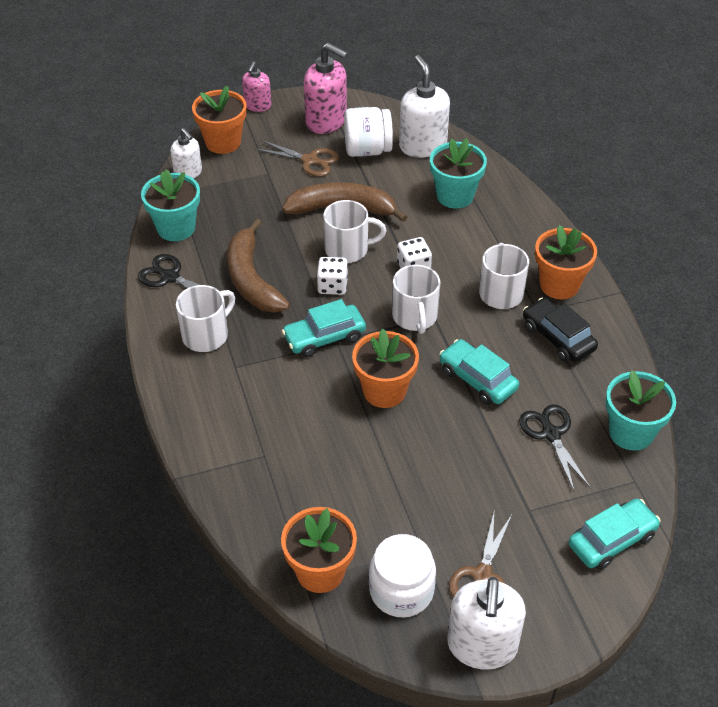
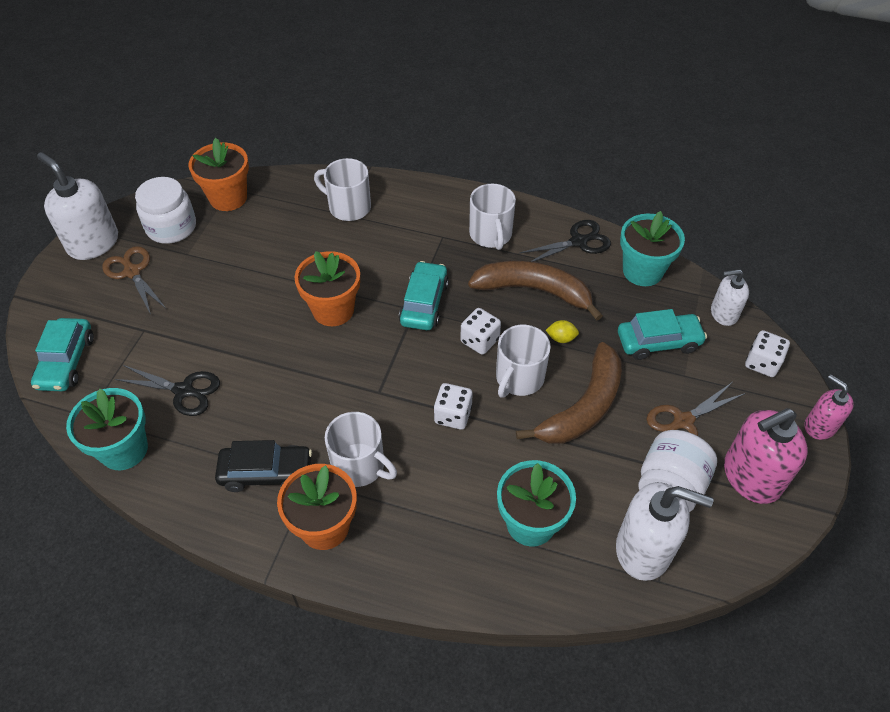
camera: 125 degrees right, 5 degrees up
orange flower pot [192,86,247,154] -> white dice [745,330,790,377]
white mug [392,265,440,334] -> white mug moved to [314,158,371,221]
turquoise car [439,339,519,405] -> turquoise car moved to [618,309,707,360]
none -> yellow lemon [546,320,579,343]

